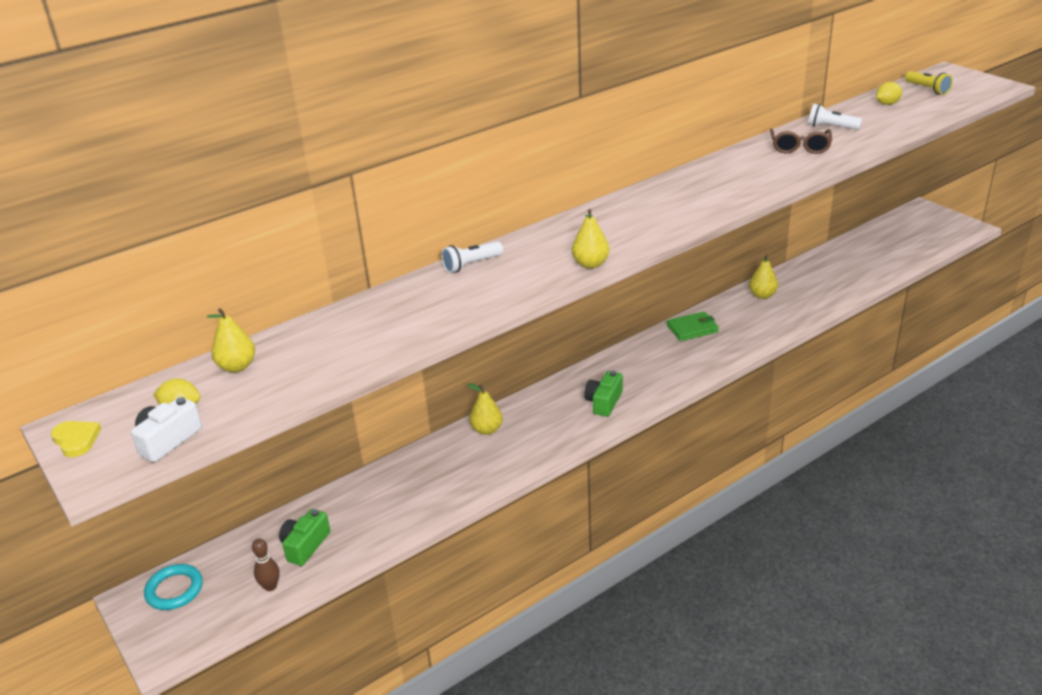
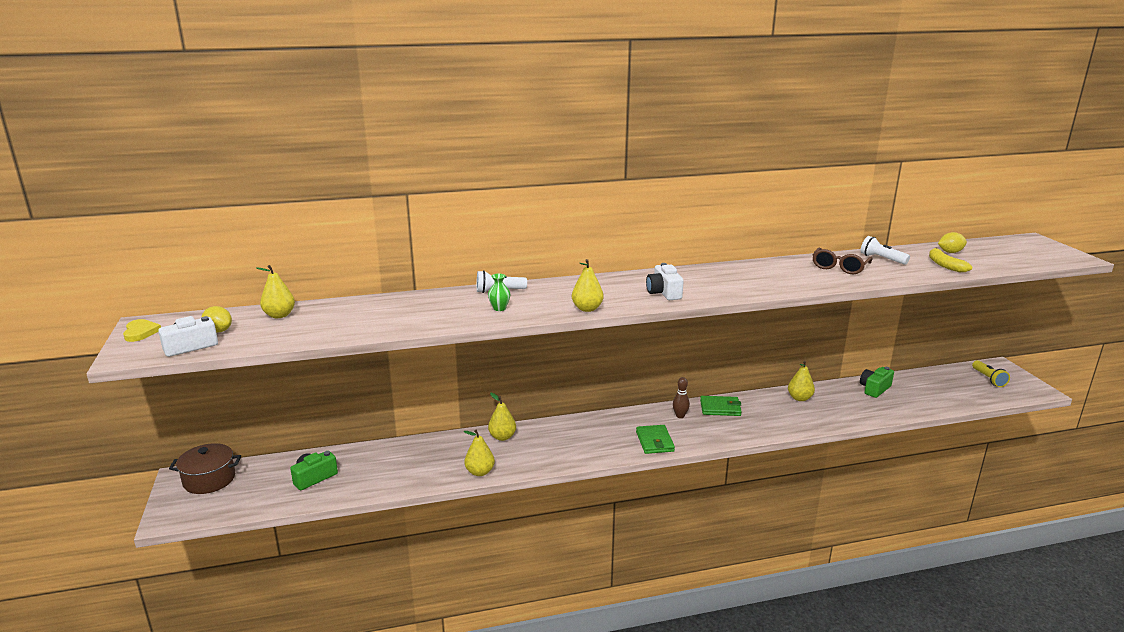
camera: 20 degrees right, 10 degrees down
turquoise ring [144,564,203,610] -> brown pot [169,443,241,494]
brown bowling pin [252,539,280,591] -> brown bowling pin moved to [673,377,690,418]
green camera [584,371,623,417] -> green camera moved to [860,367,894,398]
yellow flashlight [905,71,953,95] -> yellow flashlight moved to [972,360,1010,387]
none -> yellow pear [464,430,495,476]
none -> green vase [488,274,510,311]
none -> green wallet [636,425,675,454]
none -> white camera [646,263,684,300]
none -> yellow banana [929,247,973,272]

